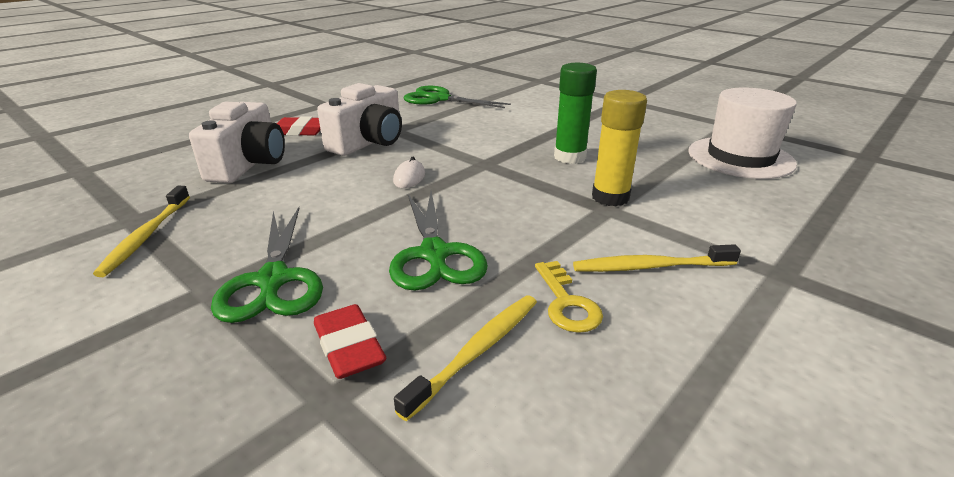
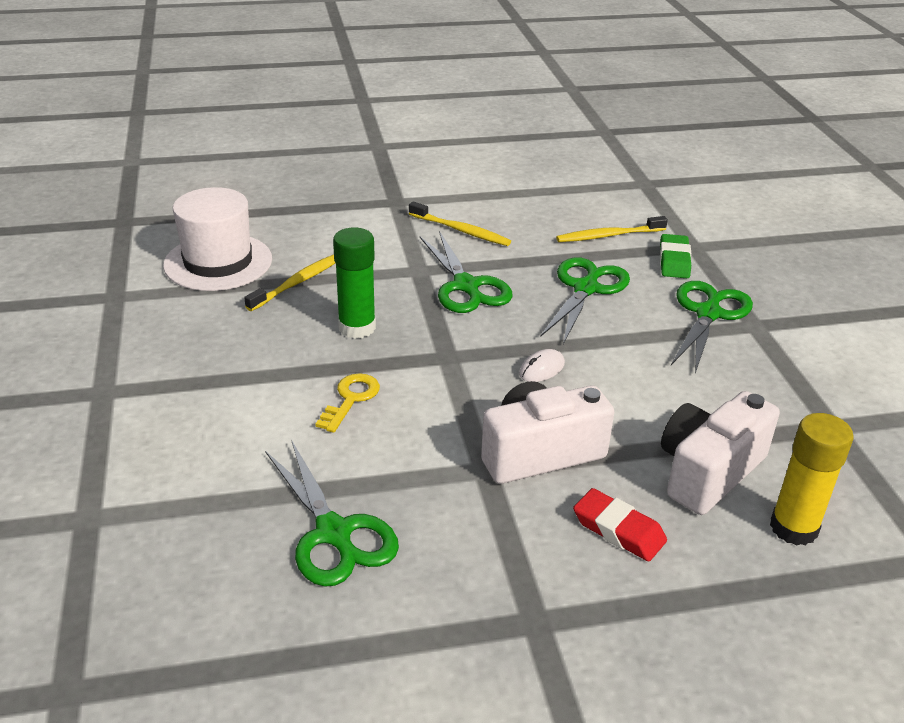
camera: 145 degrees left, 5 degrees up
yellow toothbrush [93,186,190,277] -> yellow toothbrush moved to [244,254,335,311]
red eraser [314,304,386,379] -> green eraser [660,234,691,278]
yellow key [535,261,603,333] -> yellow key moved to [315,373,380,433]
yellow glue stick [592,90,647,206] -> yellow glue stick moved to [770,413,853,546]
none -> green scissors [420,231,513,313]

